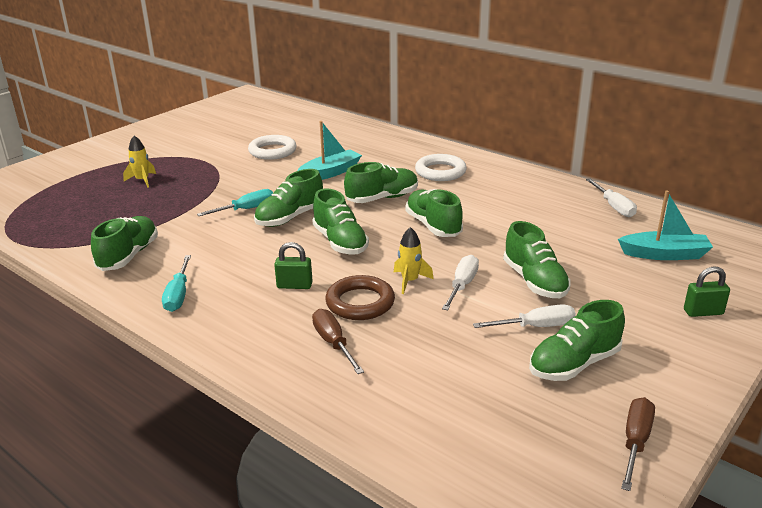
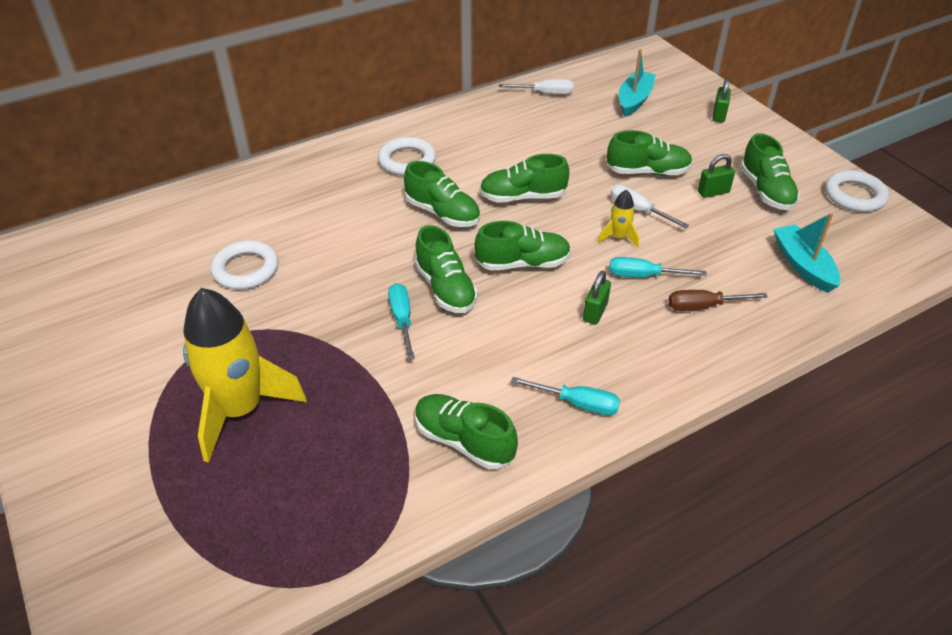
camera: 70 degrees left, 15 degrees up
yellow rocket [123,136,156,187] -> yellow rocket [183,288,307,462], size x2.32
turquoise boat [297,121,362,180] -> turquoise boat moved to [773,213,840,293]
brown ring [325,275,395,320] -> turquoise screwdriver [609,257,707,277]
green shoe [344,162,418,203] -> green shoe turned 135 degrees clockwise [404,161,480,227]
white screwdriver [473,304,576,328] -> green padlock [698,154,735,198]
brown screwdriver [621,397,655,491] -> white ring [825,170,889,212]

